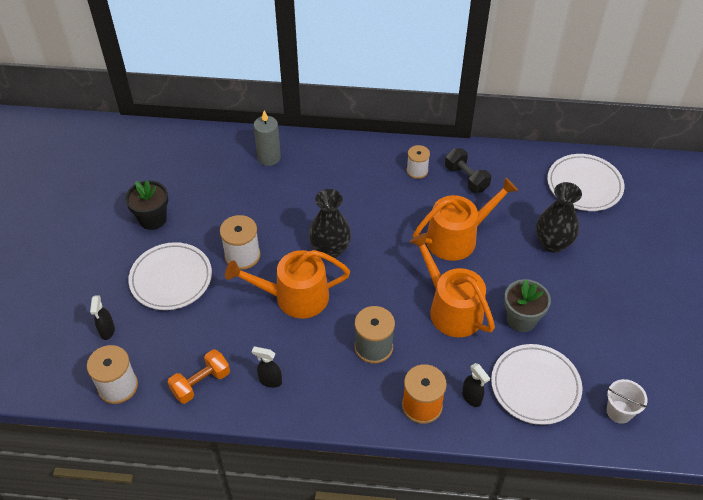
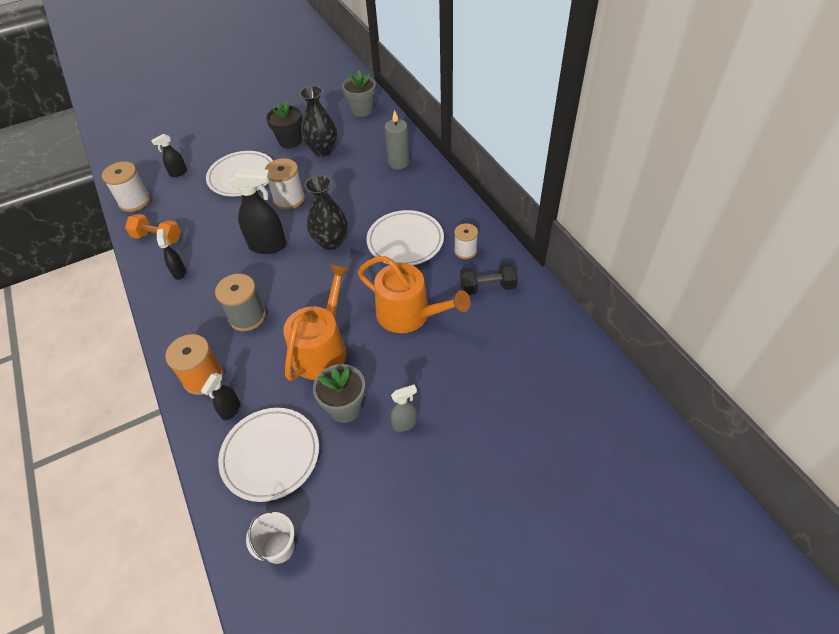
camera: 60 degrees right, 0 degrees up
orange watering can [225,250,350,318] -> black spray bottle [229,168,286,254]
black dumbbell [445,148,491,193] -> black dumbbell turned 60 degrees clockwise [460,262,518,295]
black vase [536,182,582,253] -> black vase moved to [300,86,337,157]
white plate [547,154,624,211] -> white plate moved to [366,210,444,265]
none -> grey flower pot [342,70,376,117]
none -> grey spray bottle [390,385,417,432]

